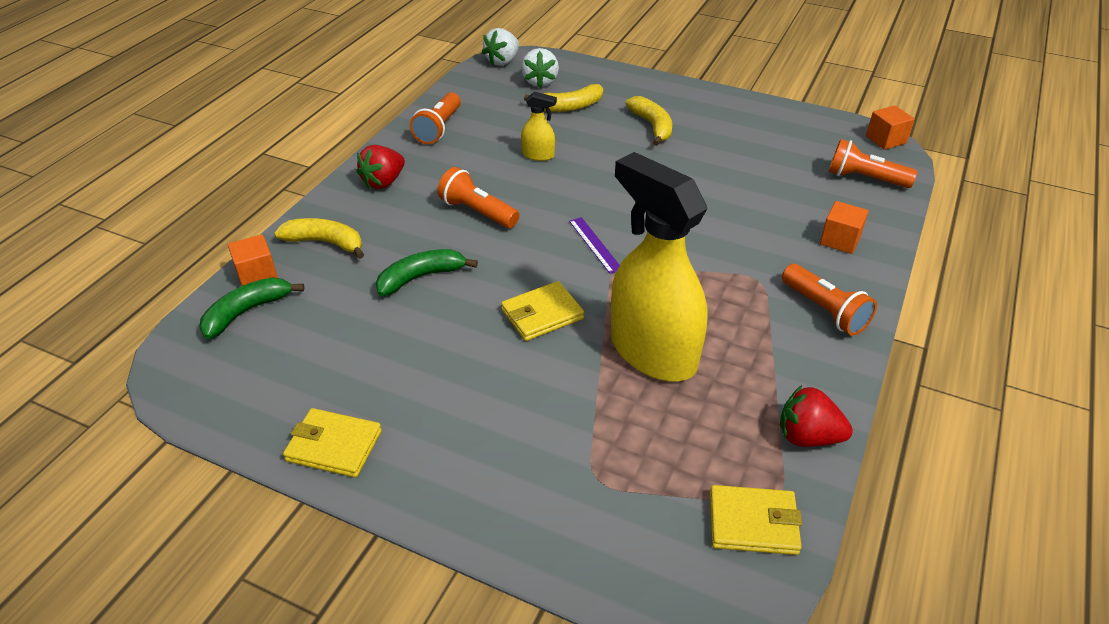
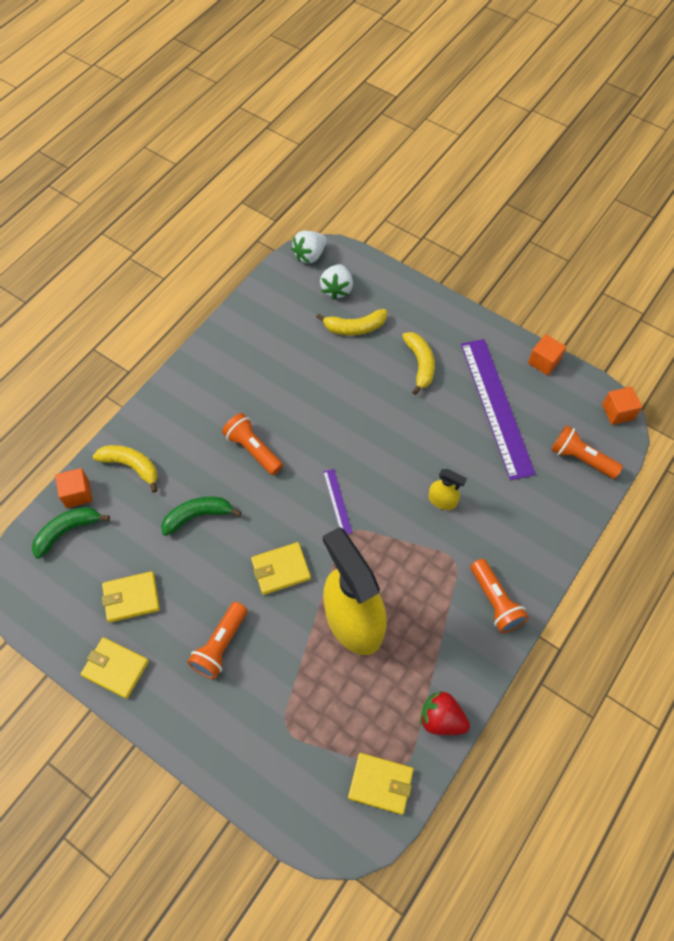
camera: 10 degrees right, 20 degrees up
red strawberry [357,145,405,189] -> none
orange flashlight [410,92,461,144] -> orange flashlight moved to [187,602,247,679]
yellow spray bottle [521,91,557,161] -> yellow spray bottle moved to [429,469,467,510]
orange cube [820,201,868,254] -> orange cube moved to [528,334,566,375]
none -> yellow wallet [102,571,160,623]
none -> purple ruler [461,339,536,480]

